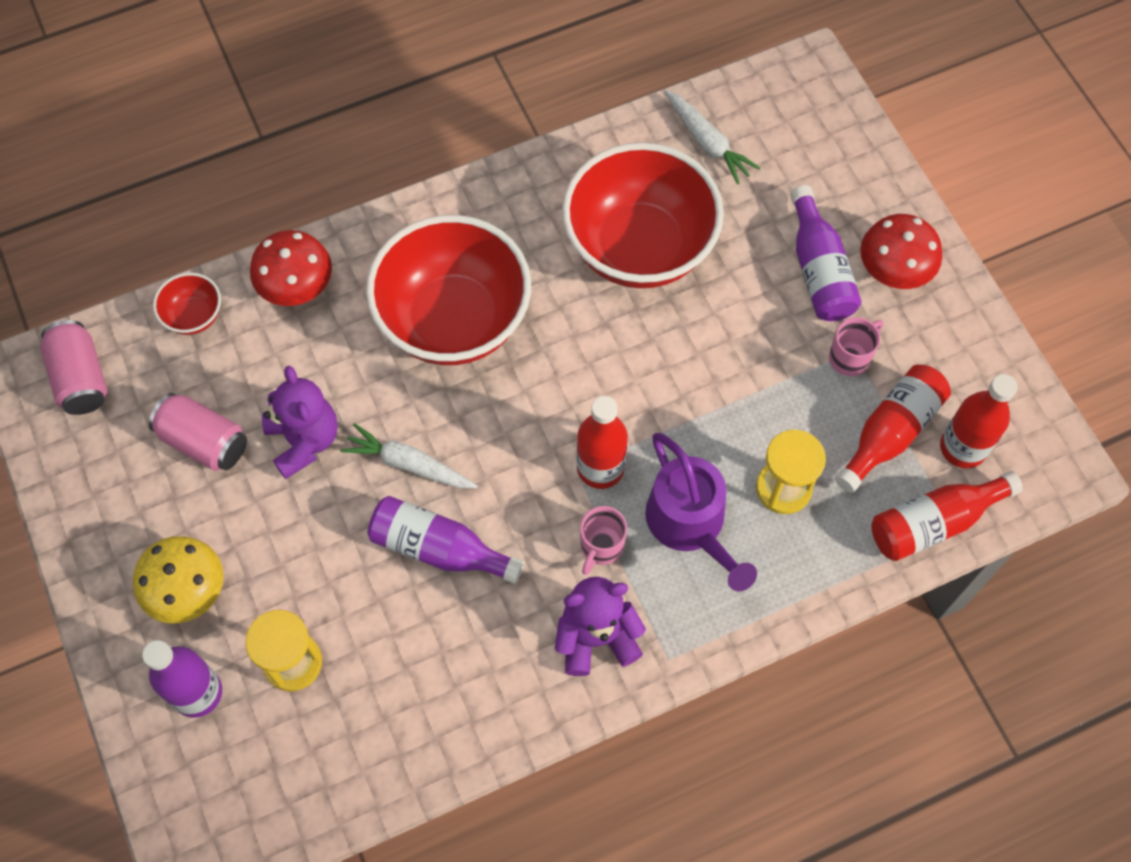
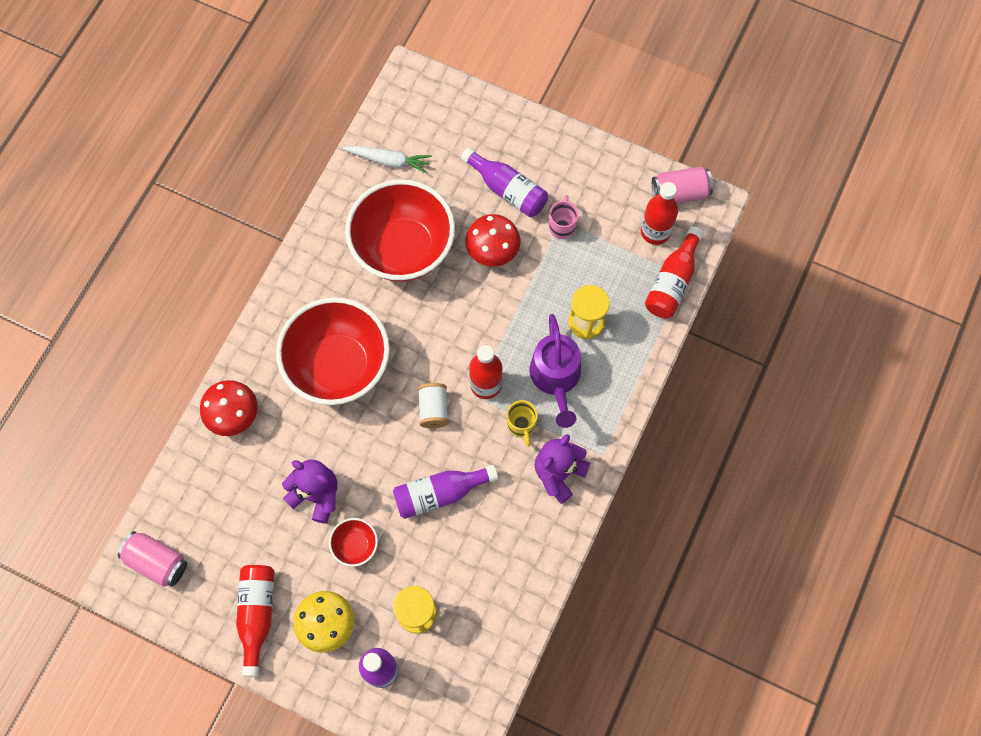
camera: 40 degrees left, 5 degrees up
pink can [149,393,247,471] -> pink can moved to [652,166,713,203]
red bowl [153,272,221,335] -> red bowl moved to [329,518,378,567]
white carrot [340,423,478,488] -> none
pink mug [580,506,627,575] -> yellow mug [507,400,538,447]
purple watering can [645,433,757,591] -> purple watering can turned 60 degrees clockwise [530,314,581,428]
red bottle [835,365,951,493] -> red bottle moved to [236,565,274,677]
red mushroom [860,214,942,289] -> red mushroom moved to [466,214,520,267]
none -> white spool [418,383,449,428]

